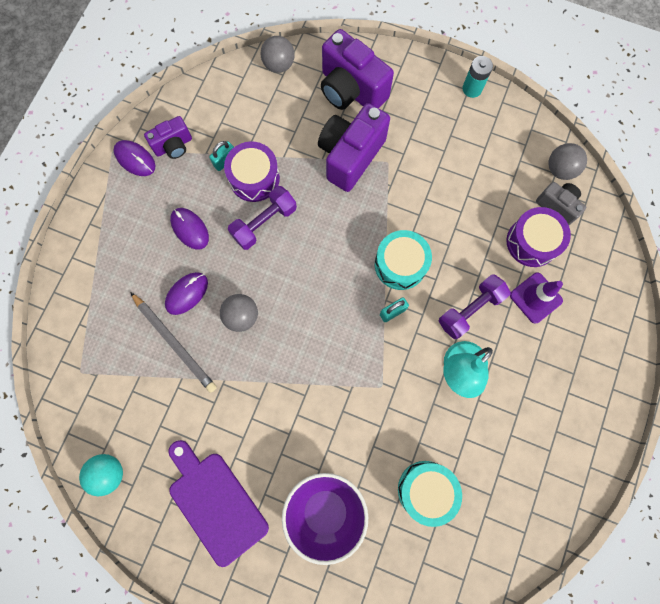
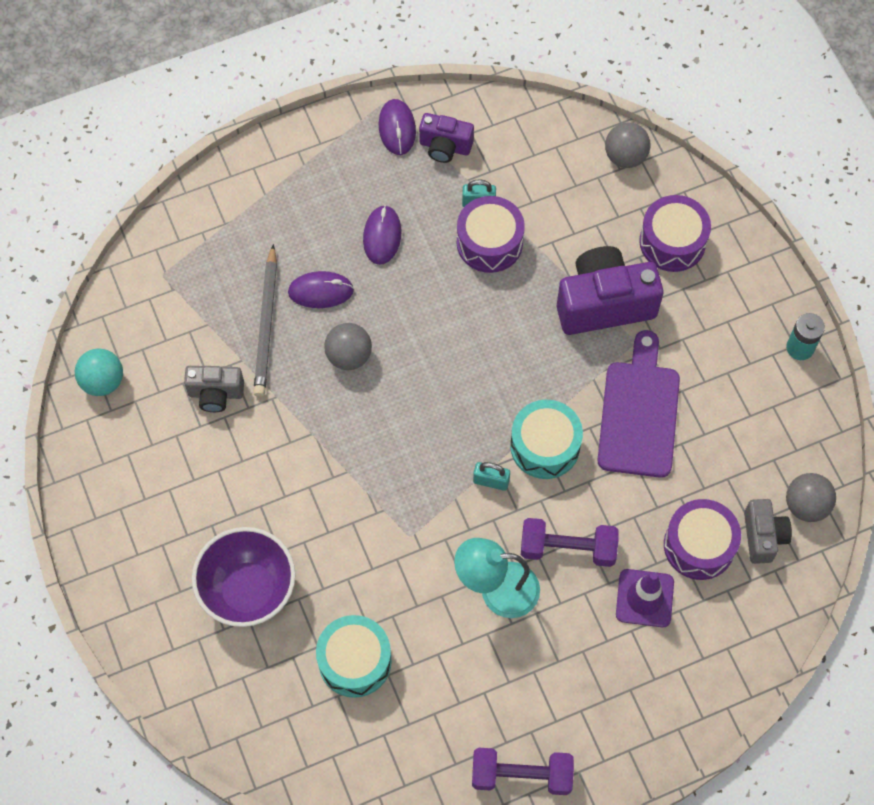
camera: 45 degrees right, 10 degrees down
purple cutting board [169,440,269,567] -> purple cutting board moved to [598,330,680,478]
purple dumbbell [228,186,297,250] -> purple dumbbell moved to [472,748,574,795]
purple camera [321,29,394,110] -> purple drum [639,195,711,272]
none -> grey camera [184,366,244,412]

